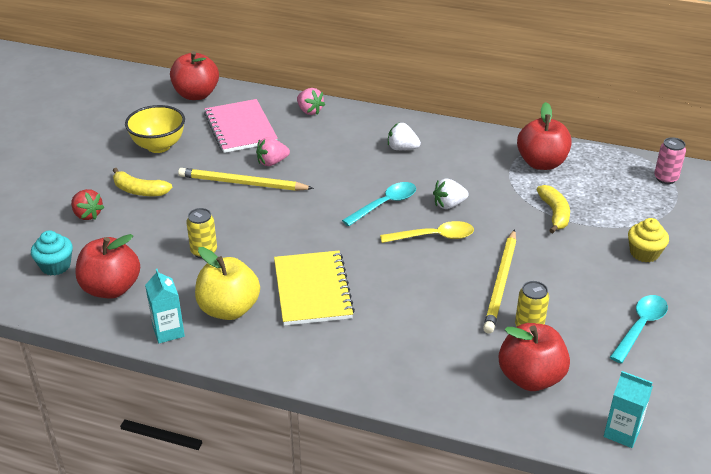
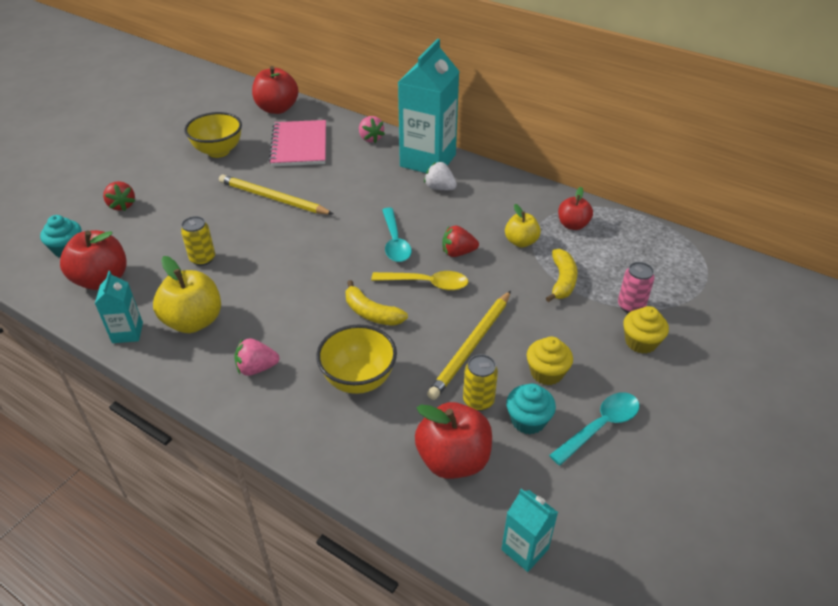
camera: 15 degrees right, 5 degrees up
yellow banana [113,168,172,196] -> yellow banana moved to [346,280,408,326]
pink strawberry [256,137,290,166] -> pink strawberry moved to [234,338,280,376]
yellow notebook [274,251,355,326] -> none
turquoise spoon [342,182,416,226] -> turquoise spoon turned 105 degrees clockwise [382,208,412,262]
white strawberry [433,178,469,209] -> red strawberry [442,226,479,257]
red apple [517,102,572,170] -> red apple [558,187,593,230], size x0.62
pink can [654,137,686,184] -> pink can moved to [618,262,655,313]
none -> yellow bowl [316,325,397,394]
none -> turquoise carton [398,39,460,173]
none -> yellow apple [505,204,541,248]
none -> turquoise cupcake [506,384,556,435]
none -> yellow cupcake [527,336,573,385]

